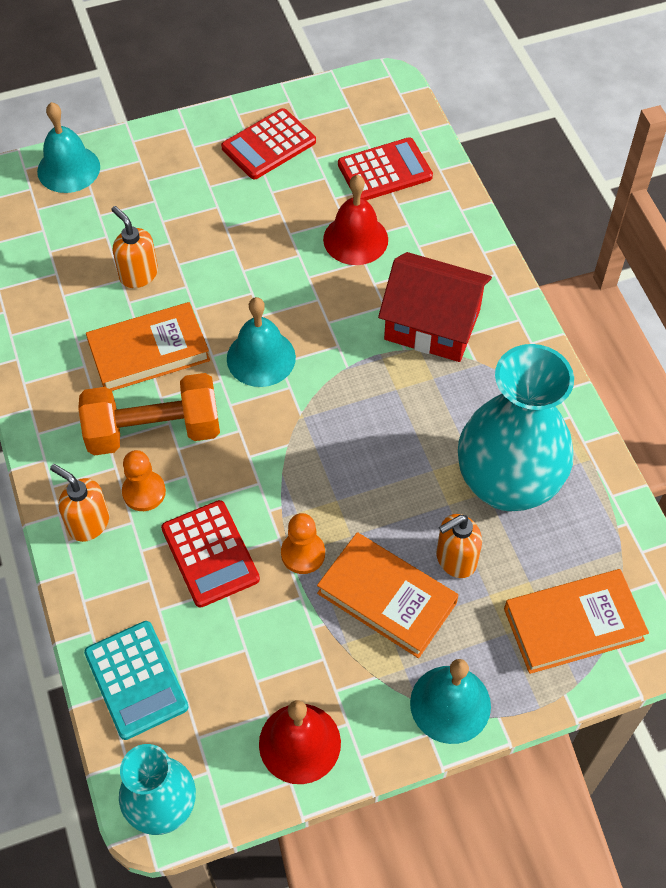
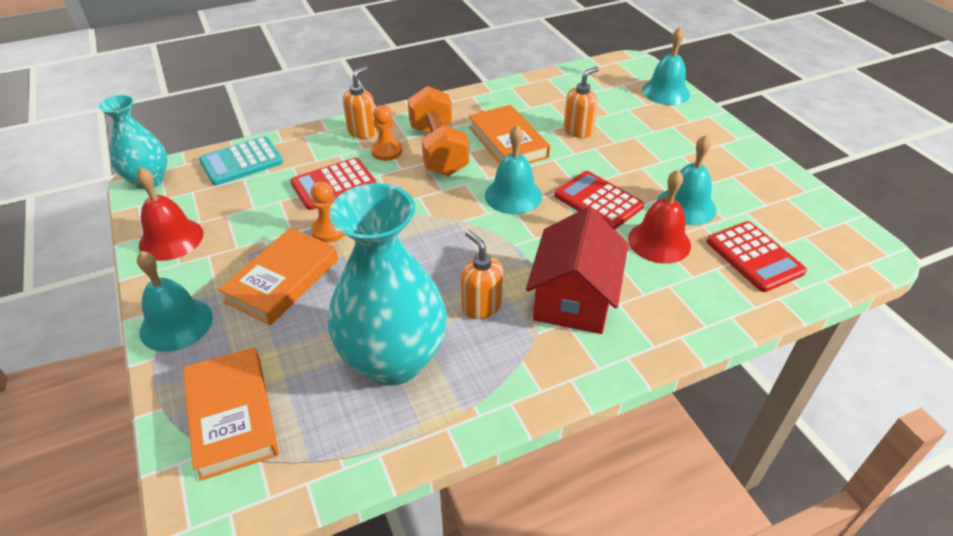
camera: 85 degrees right, 15 degrees down
red calculator [221,108,316,179] -> red calculator moved to [554,171,644,230]
orange soap dispenser [436,514,482,578] -> orange soap dispenser moved to [461,230,503,319]
none -> turquoise bell [657,135,716,225]

